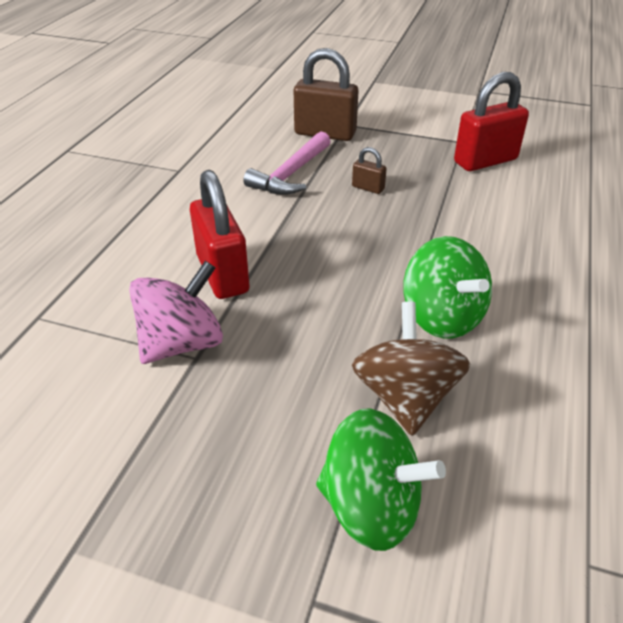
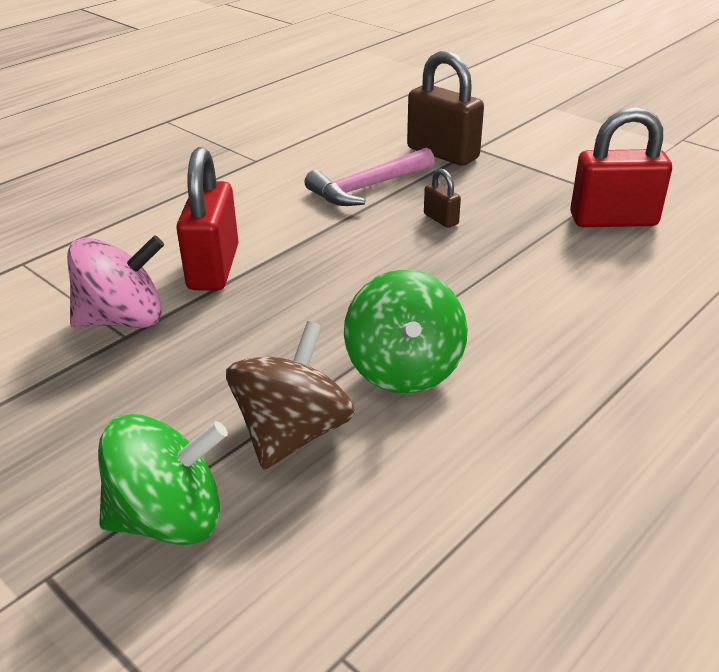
camera: 25 degrees right, 5 degrees down
green spinning top [316,408,446,551] -> green spinning top turned 60 degrees counterclockwise [98,414,228,545]

